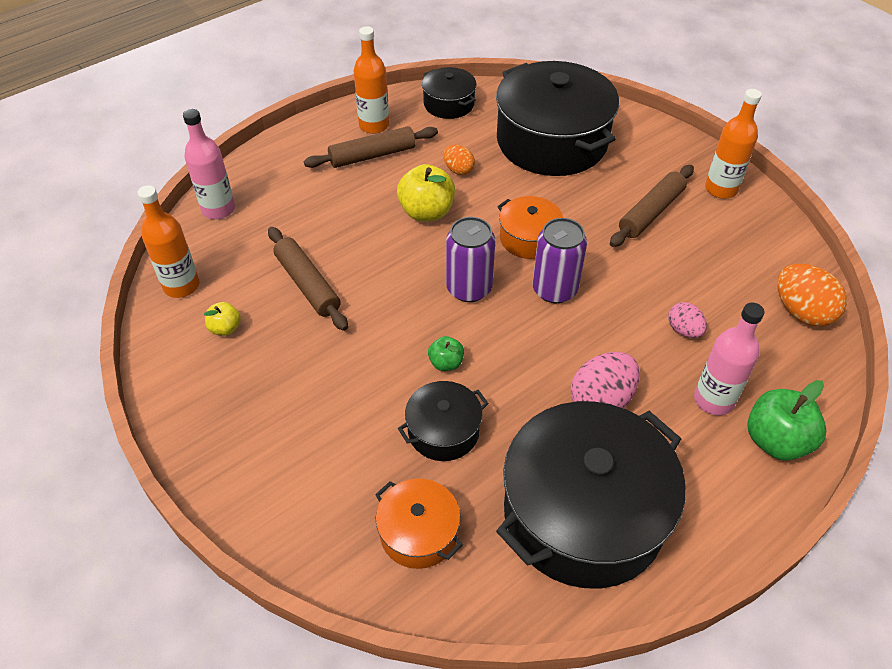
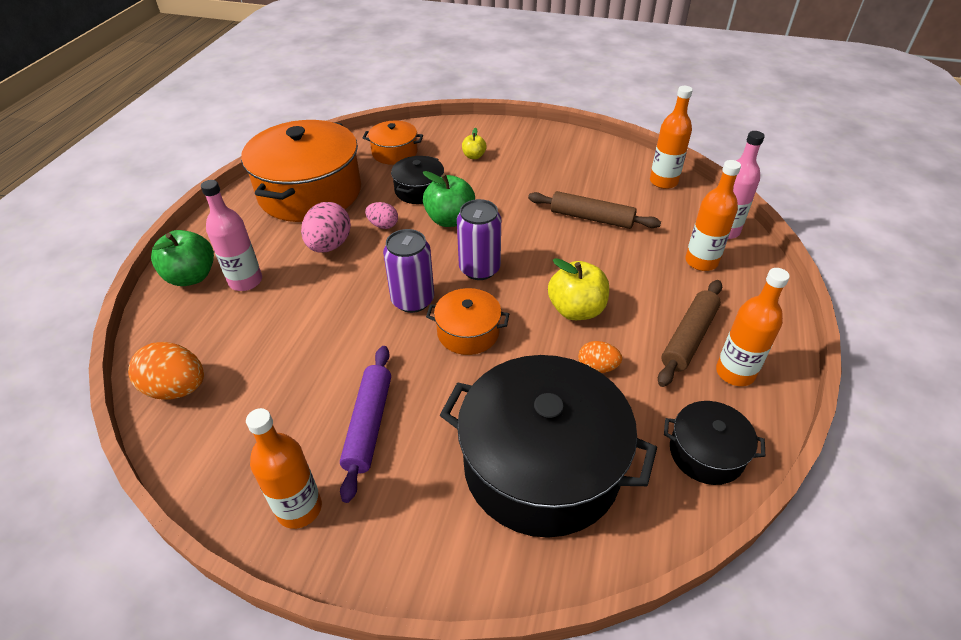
camera: 145 degrees right, 5 degrees down
yellow apple [204,302,241,336] -> yellow apple moved to [462,128,487,159]
green apple [428,336,464,371] -> green apple [423,171,475,227], size x1.86
black pot [496,401,686,588] -> orange pot [241,120,361,222]
brown rolling pin [610,165,694,247] -> purple rolling pin [340,346,391,503]
pink egg [668,302,707,338] -> pink egg moved to [365,202,398,229]
none -> orange bottle [685,160,741,271]

